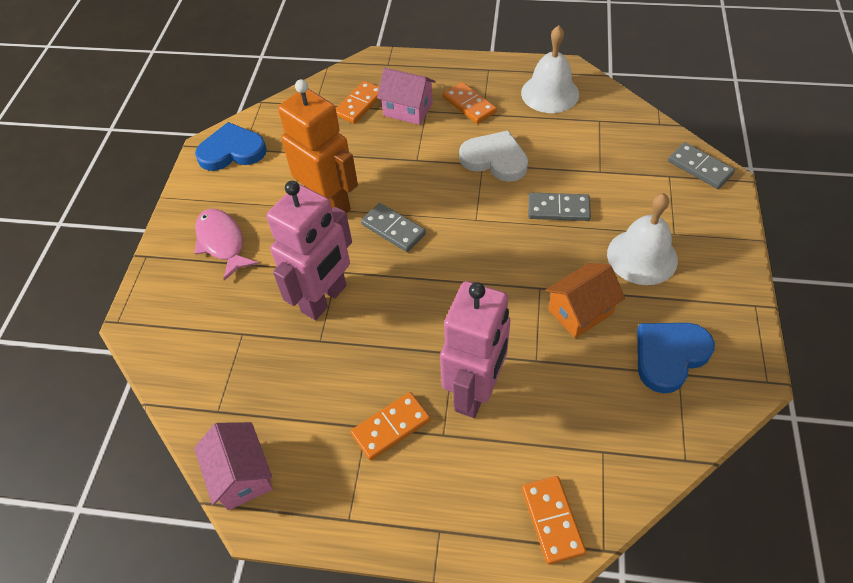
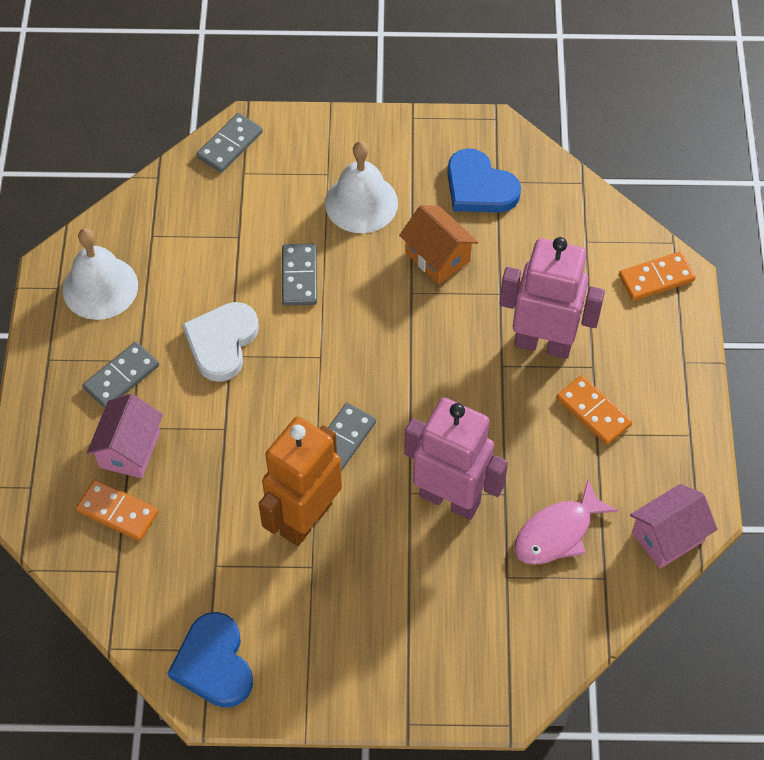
camera: 100 degrees left, 5 degrees up
pink fish [194,209,259,281] -> pink fish moved to [514,479,618,565]
orange domino [443,82,497,124] -> grey domino [83,342,159,408]

